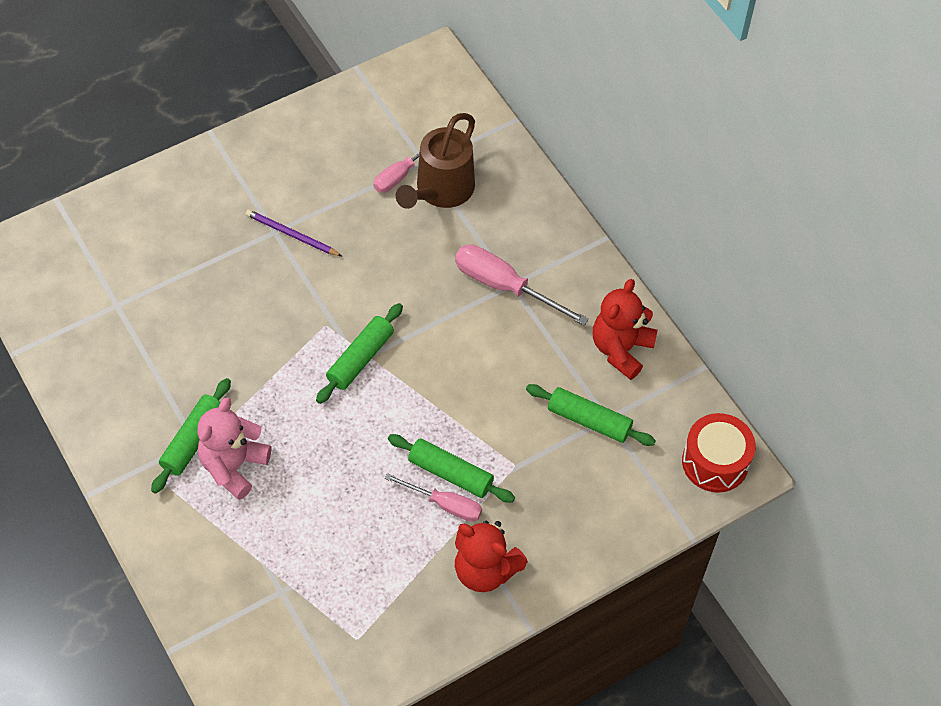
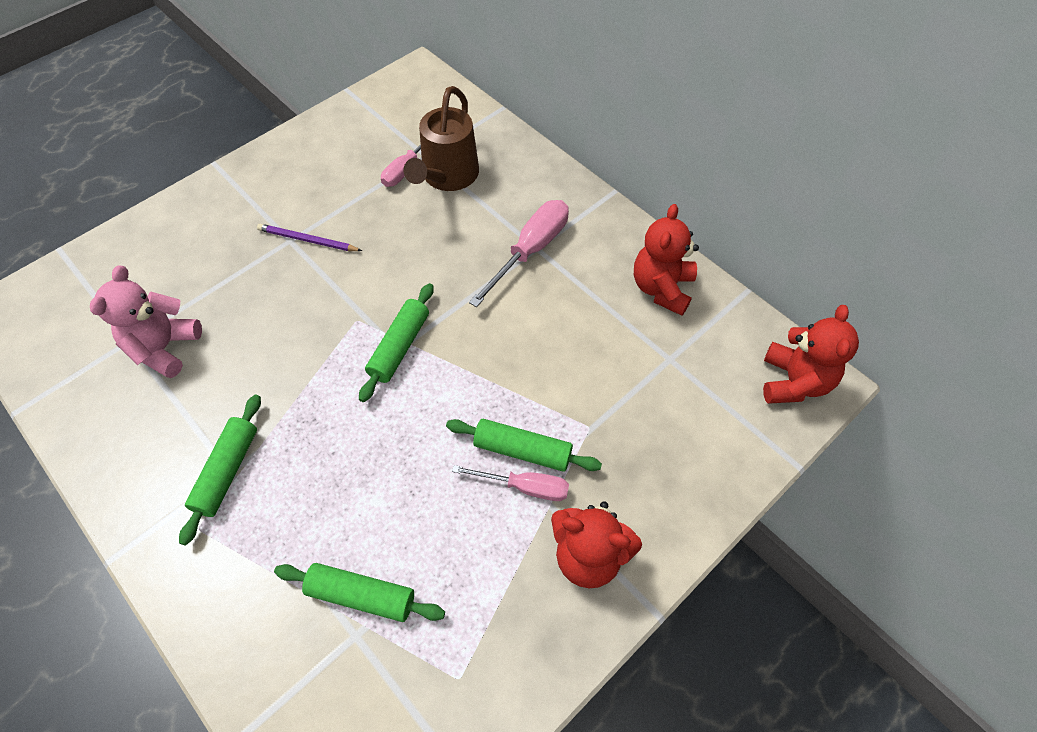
camera: 10 degrees left, 0 degrees up
pink teddy bear [197,397,271,500] -> pink teddy bear moved to [90,265,202,378]
pink screwdriver [455,244,589,326] -> pink screwdriver turned 105 degrees clockwise [469,200,569,307]
green rolling pin [526,384,656,446] -> green rolling pin moved to [274,563,445,622]
red drum [682,413,756,493] -> red teddy bear [763,305,859,404]

